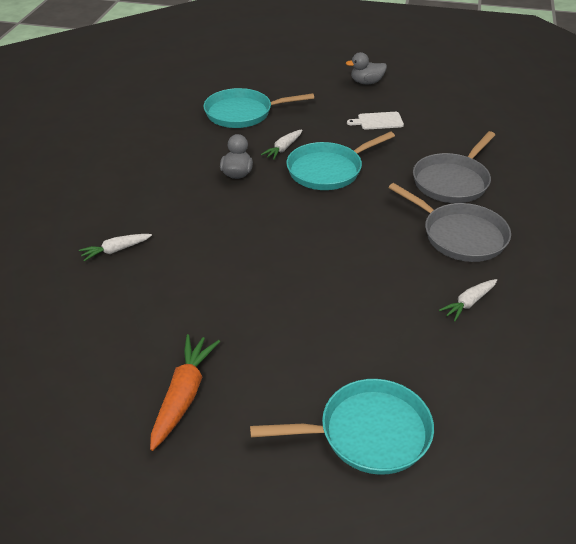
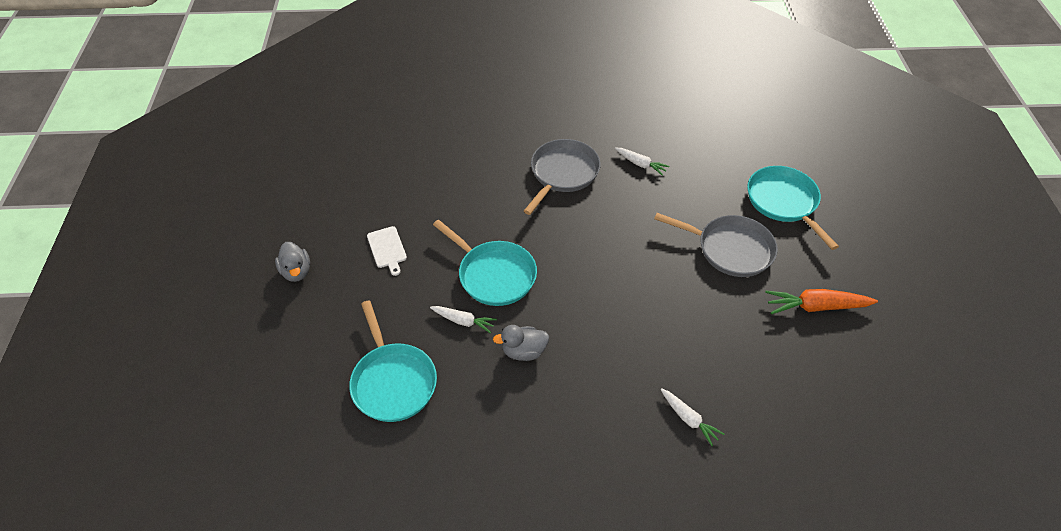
camera: 105 degrees left, 10 degrees up
grey pan [413,131,495,203] -> grey pan moved to [654,213,778,277]

